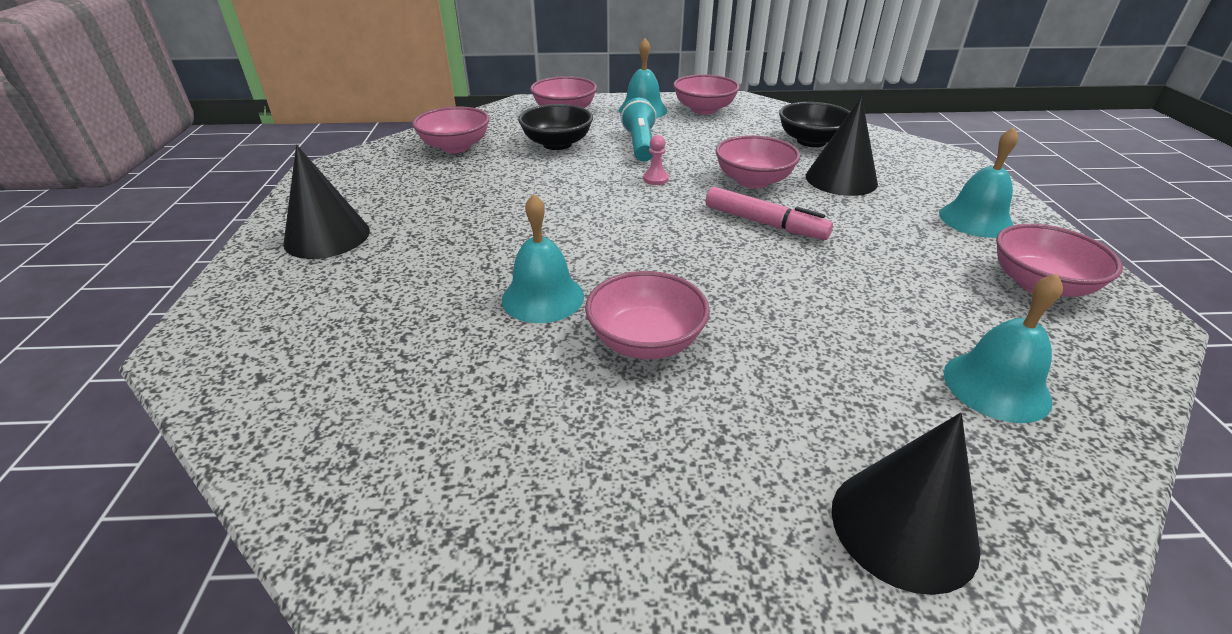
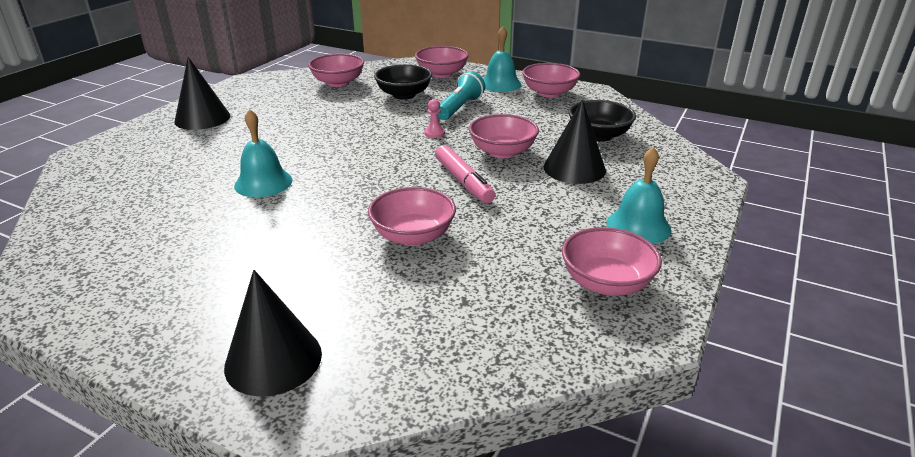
camera: 30 degrees right, 5 degrees down
pink bowl [585,271,710,359] -> pink bowl moved to [368,187,456,246]
turquoise bell [944,273,1063,423] -> none

